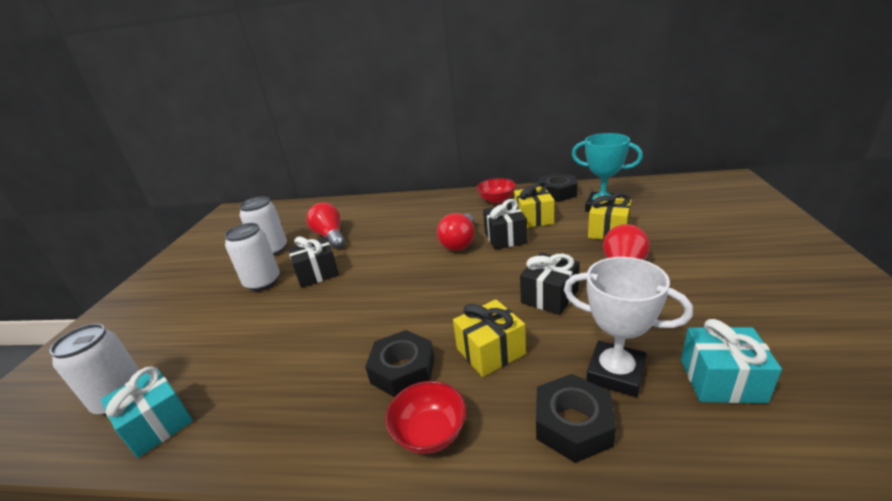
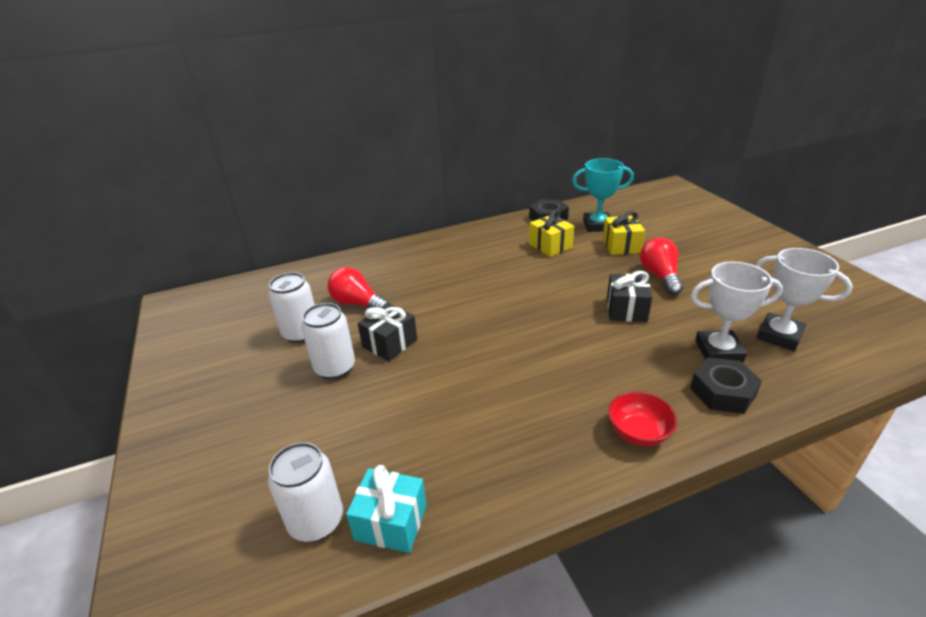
camera: 30 degrees left, 5 degrees up
black nut [365,330,434,397] -> none
red light bulb [437,213,475,251] -> none
yellow gift [453,299,526,377] -> none
red bowl [476,178,516,204] -> none
black gift [483,199,527,250] -> none
turquoise gift [681,319,782,403] -> white trophy [755,248,853,351]

